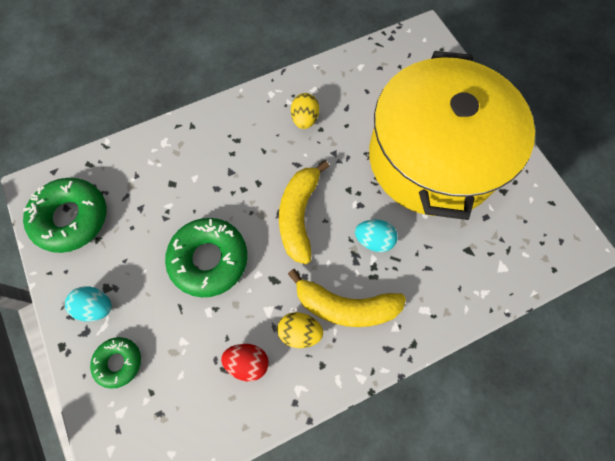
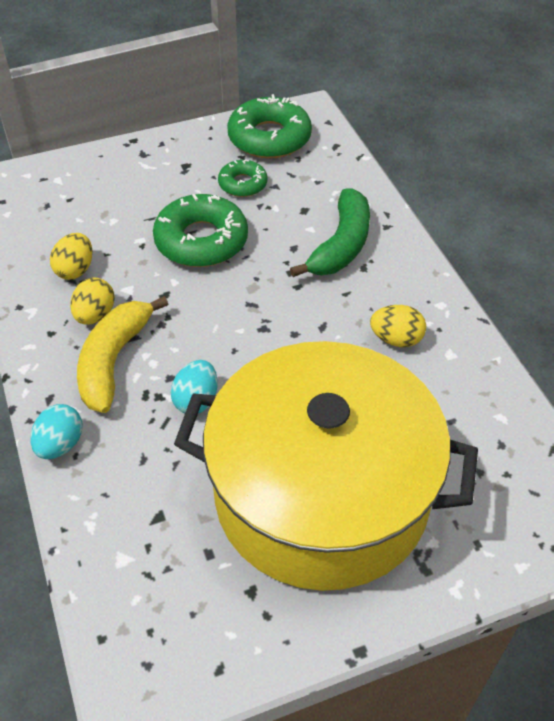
camera: 95 degrees right, 20 degrees down
turquoise egg [65,286,112,322] -> turquoise egg moved to [31,404,82,459]
green donut [90,337,141,389] -> green donut moved to [218,160,268,197]
red egg [221,344,269,381] -> yellow egg [50,233,92,280]
yellow banana [279,161,329,264] -> none
none -> green banana [290,189,370,277]

